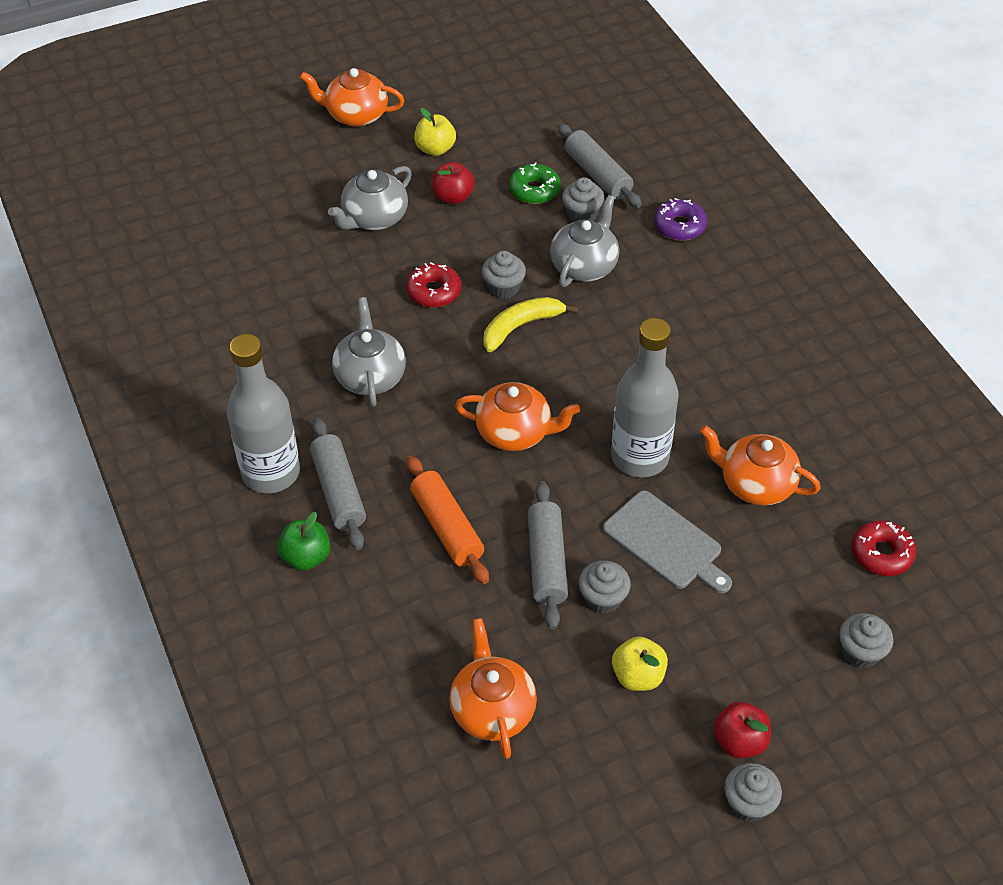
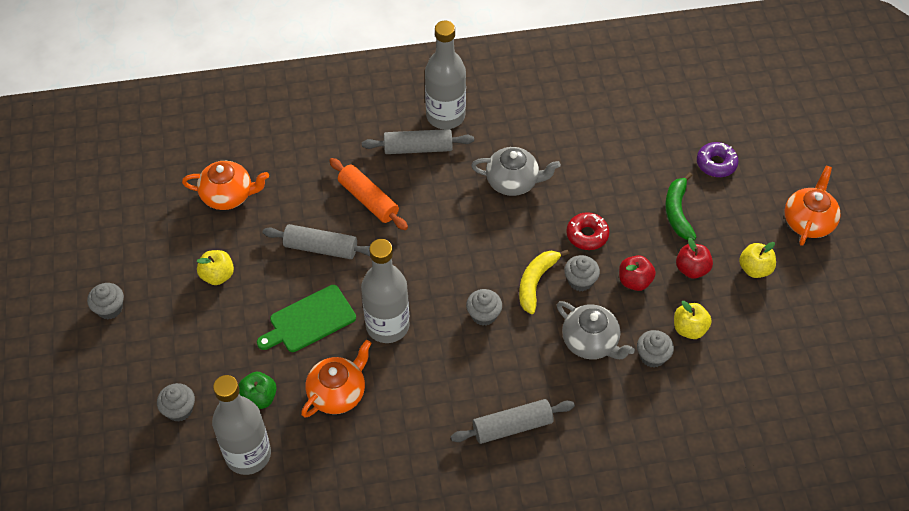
camera: 105 degrees right, 5 degrees up
green apple [277,512,330,570] -> green apple moved to [238,372,277,409]
grey teapot [328,166,412,230] -> green banana [665,172,697,240]
orange rolling pin [407,456,489,584] -> orange rolling pin turned 60 degrees clockwise [329,158,408,230]
orange teapot [455,382,580,451] -> none
yellow banana [483,297,578,352] -> yellow banana turned 135 degrees counterclockwise [519,250,570,314]
green donut [509,162,561,204] -> yellow apple [674,301,712,339]
grey rolling pin [557,123,642,208] -> grey rolling pin moved to [451,399,575,444]
grey cupcake [578,560,631,614] -> grey cupcake moved to [466,289,502,326]
grey cutting board [603,490,732,593] -> green cutting board [257,285,356,352]
purple donut [654,198,707,241] -> purple donut moved to [697,142,739,177]
red apple [713,701,771,758] -> red apple moved to [619,255,656,291]
red donut [852,520,916,576] -> grey bottle [212,375,271,475]

